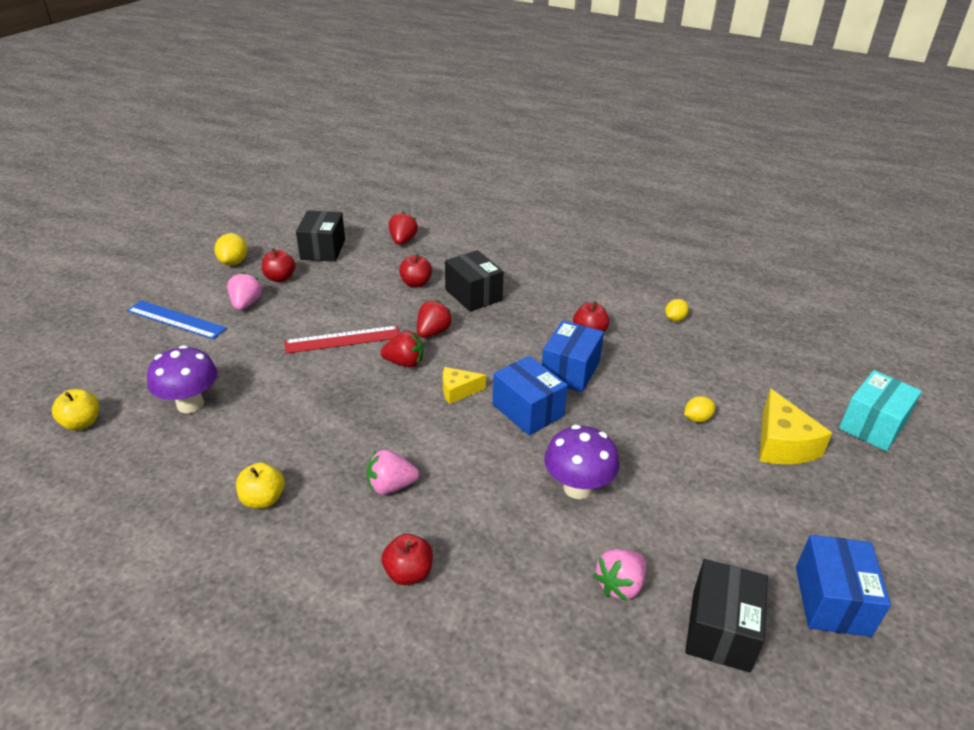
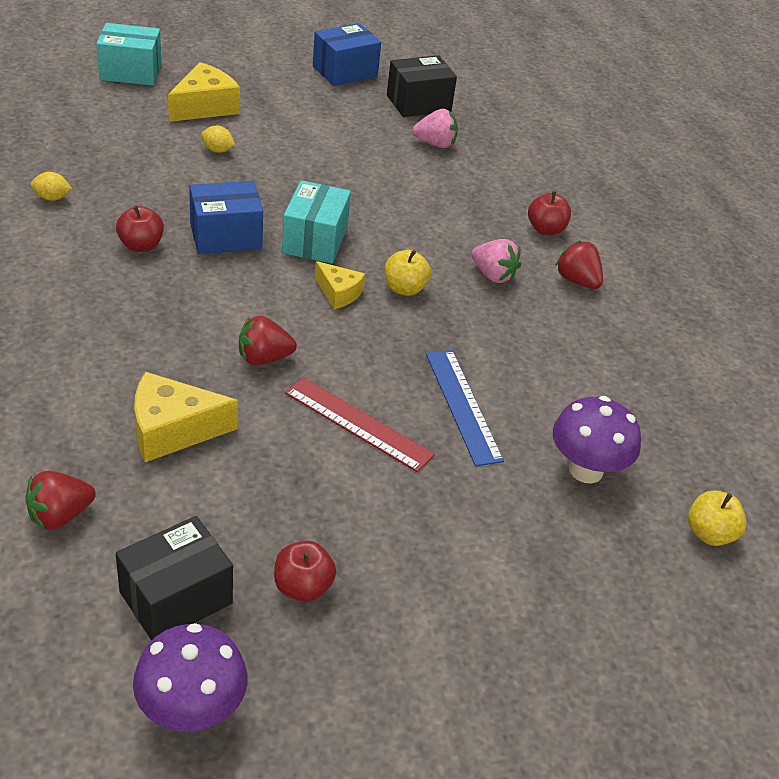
camera: 135 degrees left, 5 degrees up
blue ruler [127,300,227,339] -> blue ruler moved to [426,350,504,466]
yellow lemon [214,233,247,266] -> none
pink strawberry [227,272,262,310] -> none
yellow apple [236,462,285,508] -> yellow apple moved to [384,250,431,296]
red strawberry [380,330,423,367] -> red strawberry moved to [555,240,603,289]
red apple [399,254,432,287] -> yellow cheese [134,372,238,462]
black box [445,250,504,312] -> none
blue box [493,356,568,435] -> turquoise box [282,180,351,264]
purple mushroom [544,425,619,499] -> purple mushroom moved to [133,623,248,731]

